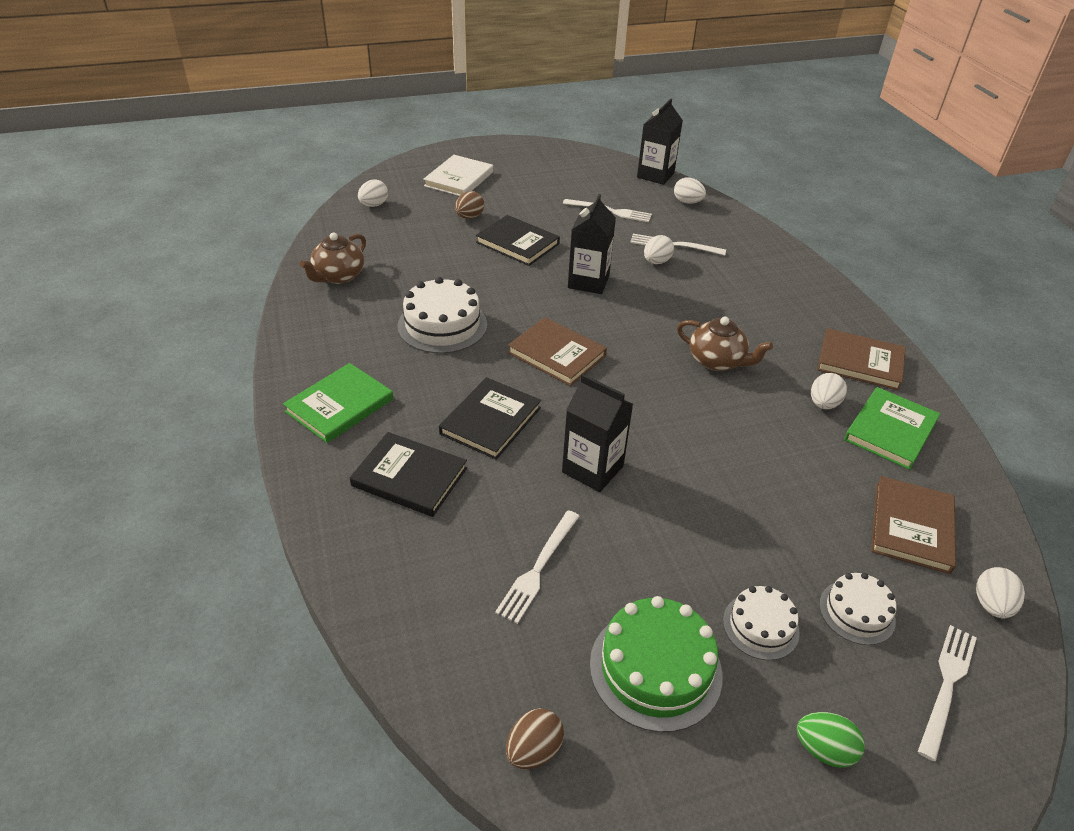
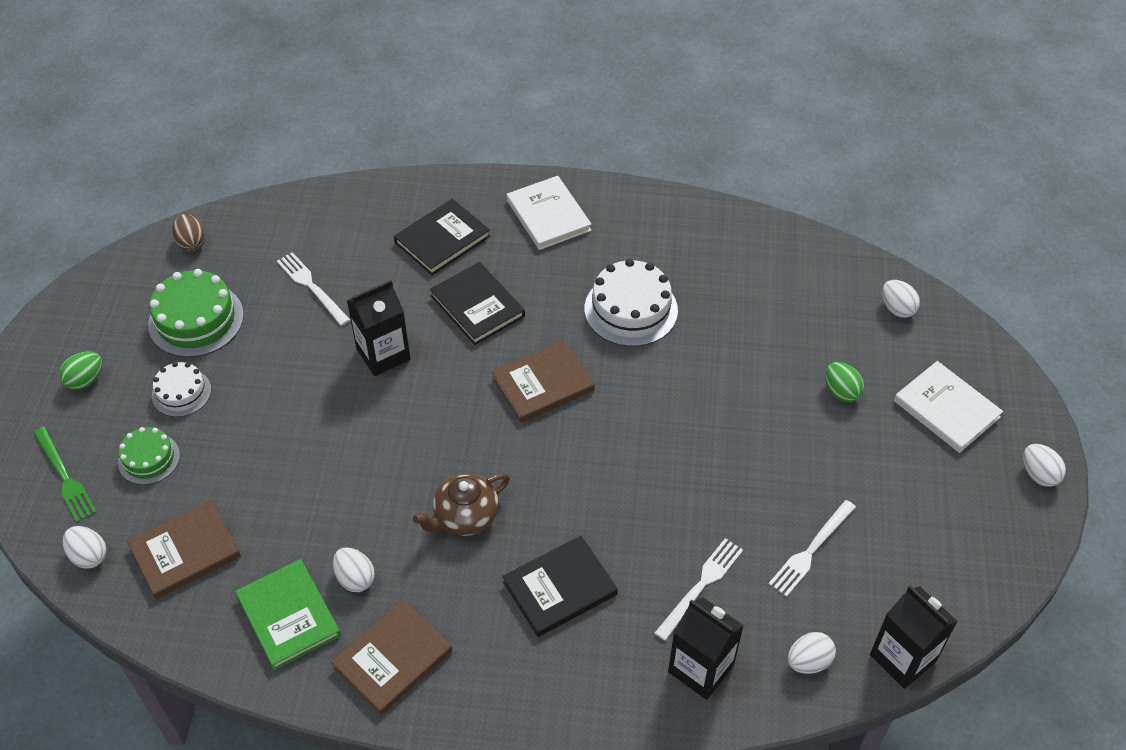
camera: 115 degrees right, 10 degrees up
green book [283,363,393,443] -> white book [507,176,592,250]
brown teapot [300,232,366,284] -> none
brown egg [455,191,484,219] -> green egg [825,362,864,402]
black book [476,215,560,266] -> black book moved to [502,536,618,637]
black carton [568,194,616,294] -> black carton moved to [668,597,744,700]
white egg [644,235,674,264] -> white egg moved to [1023,444,1066,487]
white cake [819,573,897,645] -> green cake [118,427,180,485]
brown book [871,476,956,574] -> brown book turned 75 degrees counterclockwise [127,500,241,599]
white fork [918,625,977,761] -> green fork [34,427,97,523]

